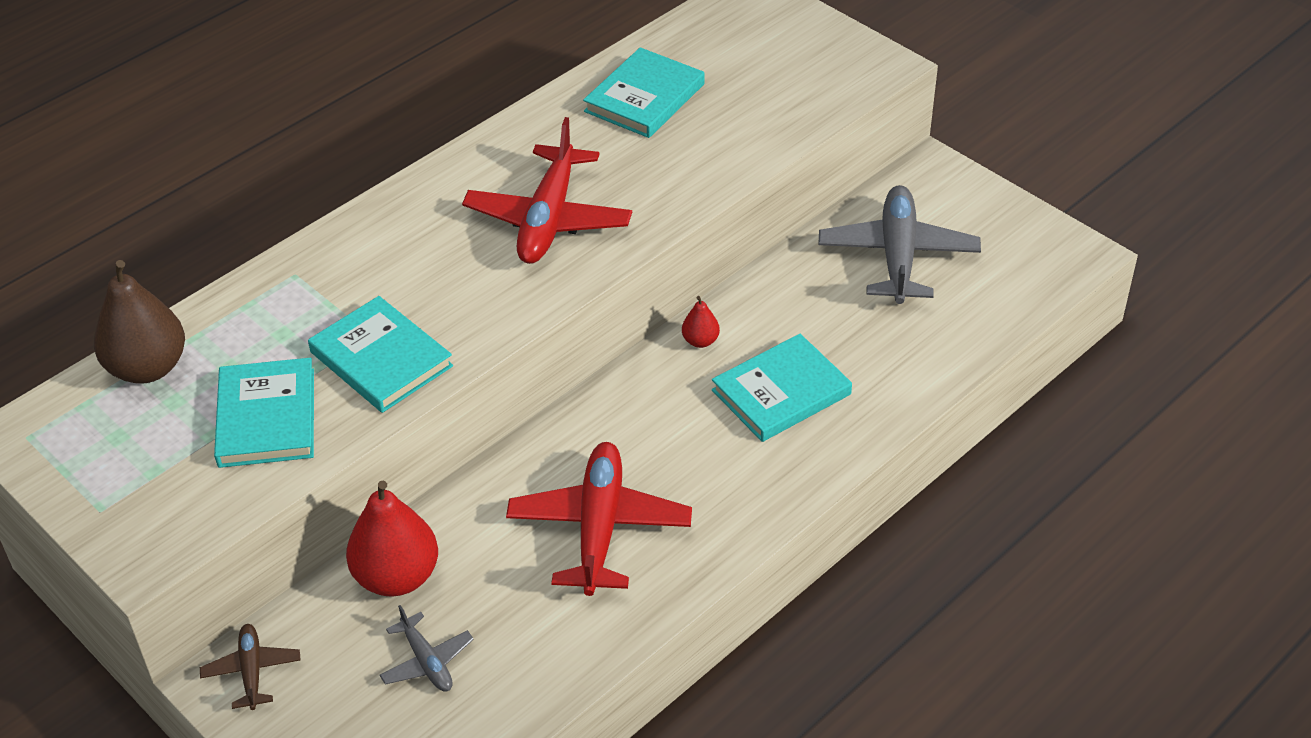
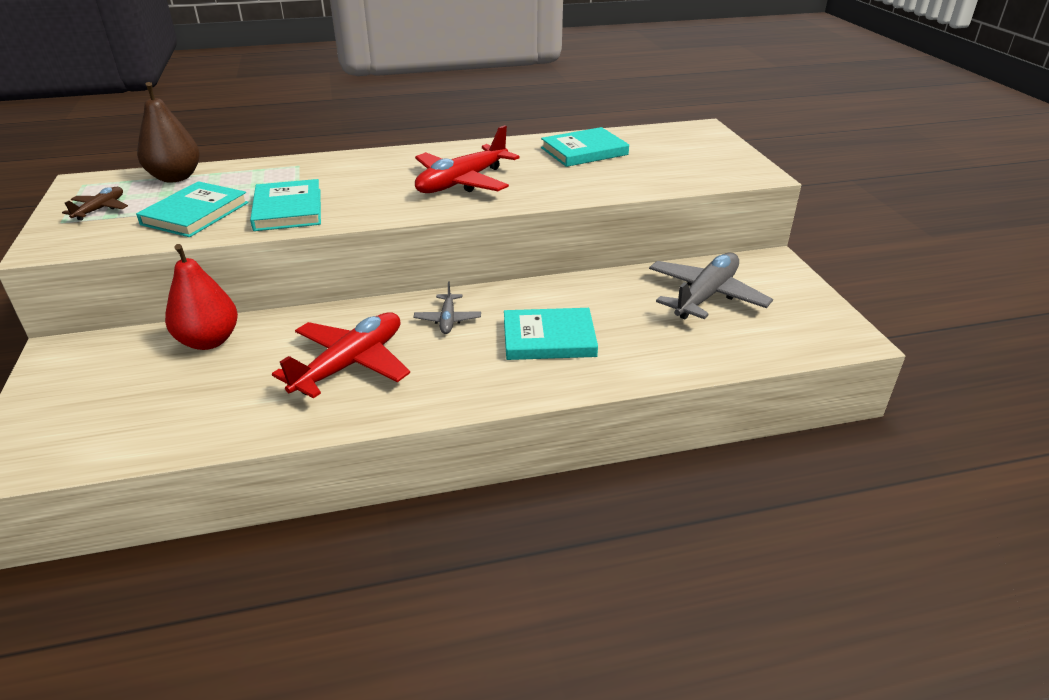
camera: 30 degrees right, 10 degrees down
brown plane [200,624,301,710] -> brown plane moved to [62,187,128,221]
grey plane [380,605,474,692] -> grey plane moved to [413,282,481,334]
red pear [682,296,720,348] -> none

